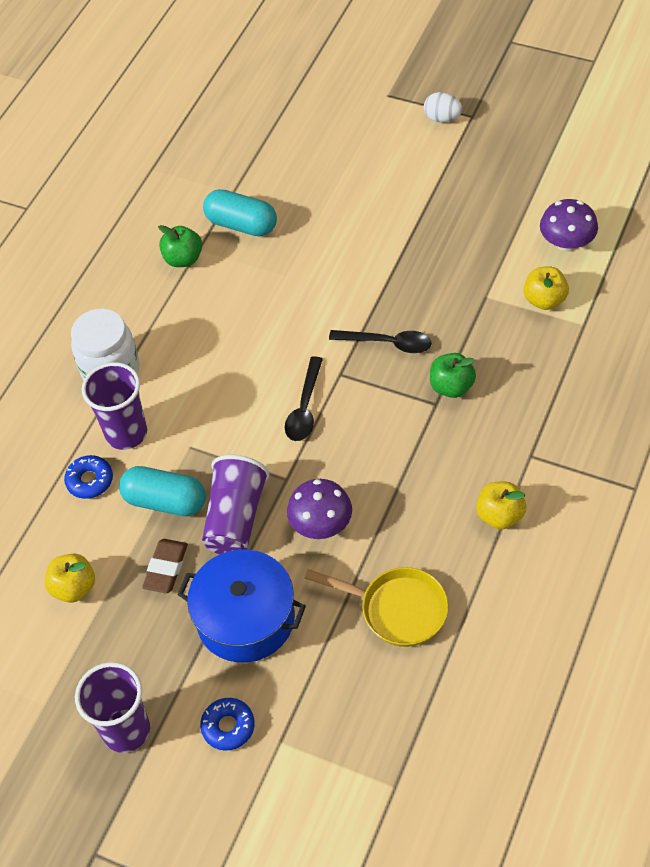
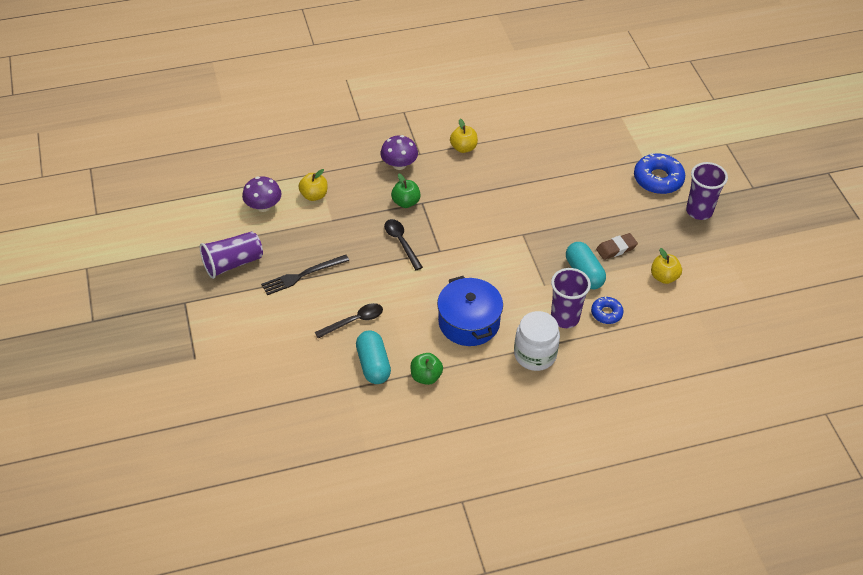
camera: 135 degrees left, 5 degrees down
blue pot [178,549,306,663] -> blue pot moved to [437,276,503,346]
blue donut [200,698,255,751] -> blue donut [634,153,685,194], size x1.74
purple cup [202,455,270,554] -> purple cup moved to [200,231,263,279]
black spoon [285,356,323,441] -> black spoon moved to [315,303,383,338]
purple mushroom [287,479,352,539] -> purple mushroom moved to [380,135,418,170]
yellow pan [304,567,449,647] -> none
white egg [424,92,462,122] -> none
none -> black fork [261,255,349,295]

